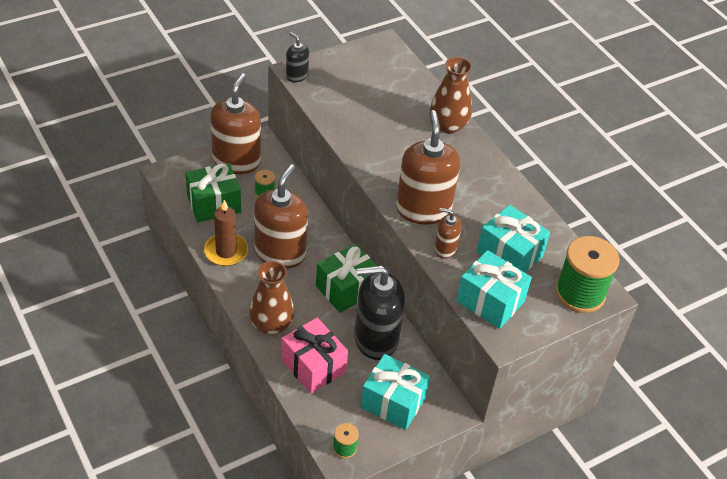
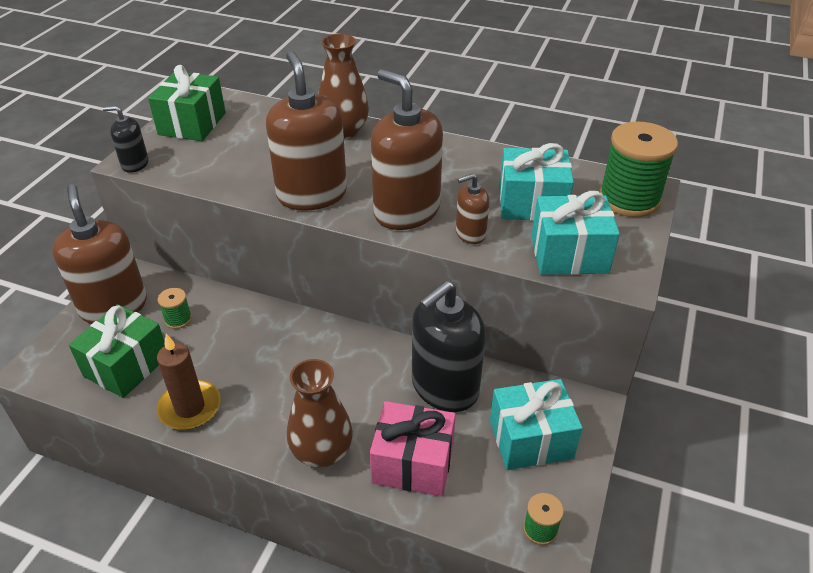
camera: 35 degrees left, 5 degrees down
brown soap dispenser [254,164,308,269] -> brown soap dispenser moved to [266,51,347,211]
green gift [316,244,377,313] -> green gift moved to [148,65,226,141]

